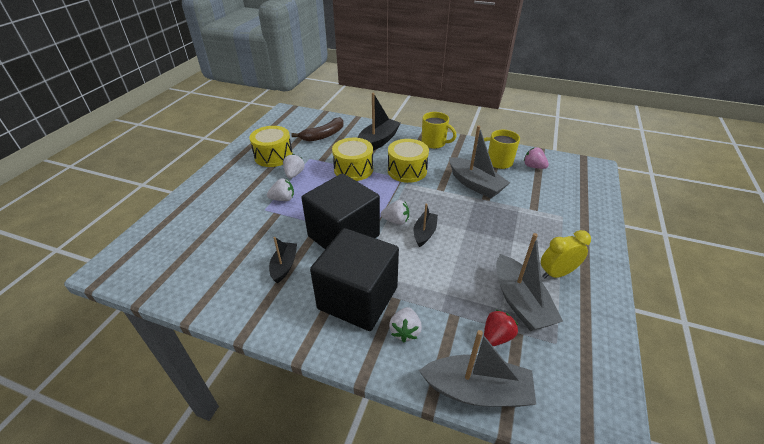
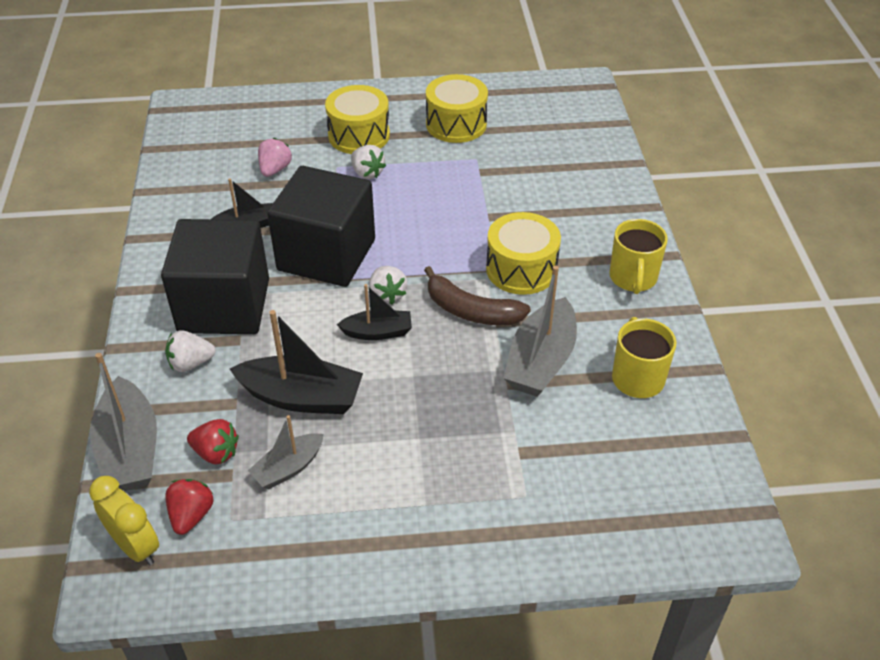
camera: 65 degrees right, 5 degrees up
white strawberry [283,154,305,178] -> none
brown banana [292,117,344,142] -> brown banana moved to [424,266,531,325]
yellow drum [332,138,373,181] -> yellow drum moved to [325,85,390,154]
black boat [357,93,401,150] -> black boat moved to [230,310,363,414]
grey boat [496,233,563,331] -> grey boat [248,415,324,489], size x0.59
pink strawberry [524,147,549,169] -> pink strawberry moved to [258,138,292,177]
yellow clock [541,230,591,279] -> yellow clock moved to [89,476,159,565]
none -> red strawberry [165,479,214,535]

